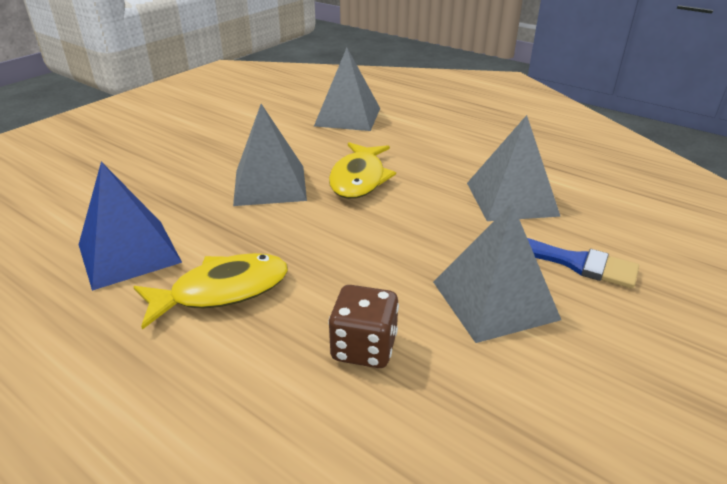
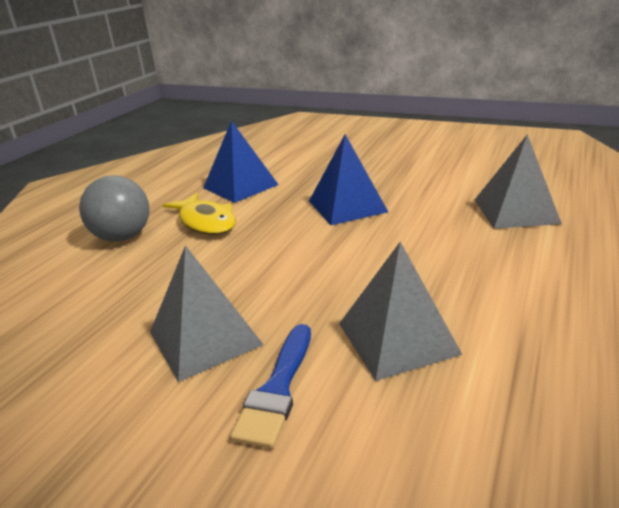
camera: 80 degrees right, 5 degrees down
grey pyramid [233,104,307,206] -> blue pyramid [309,134,388,225]
brown dice [328,285,399,368] -> none
yellow fish [329,142,396,199] -> none
none -> grey ball [79,175,149,242]

